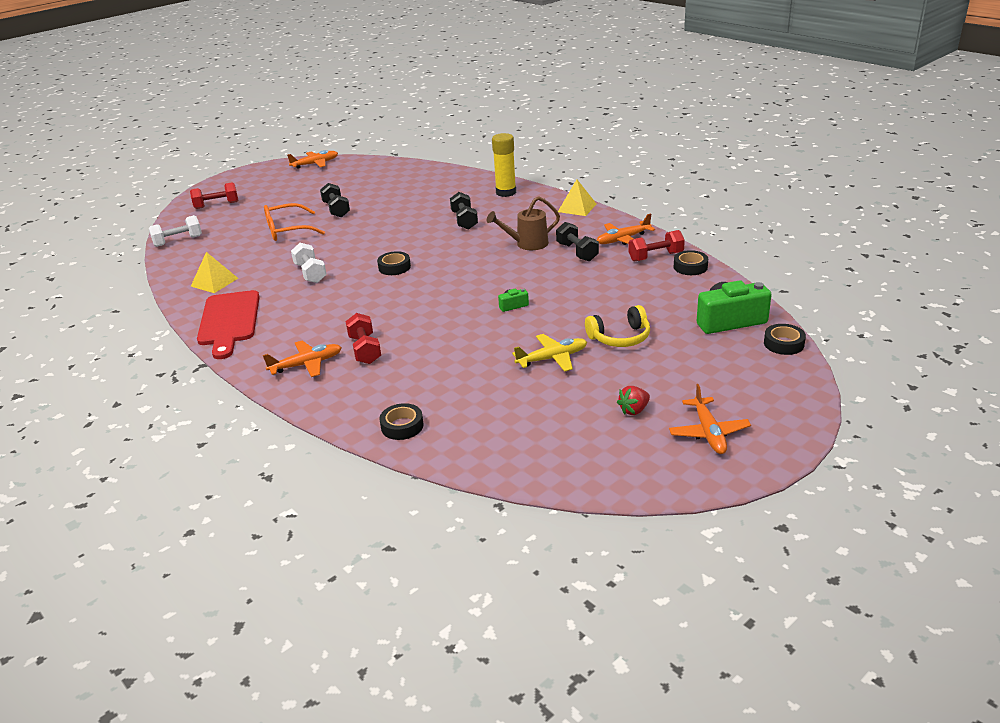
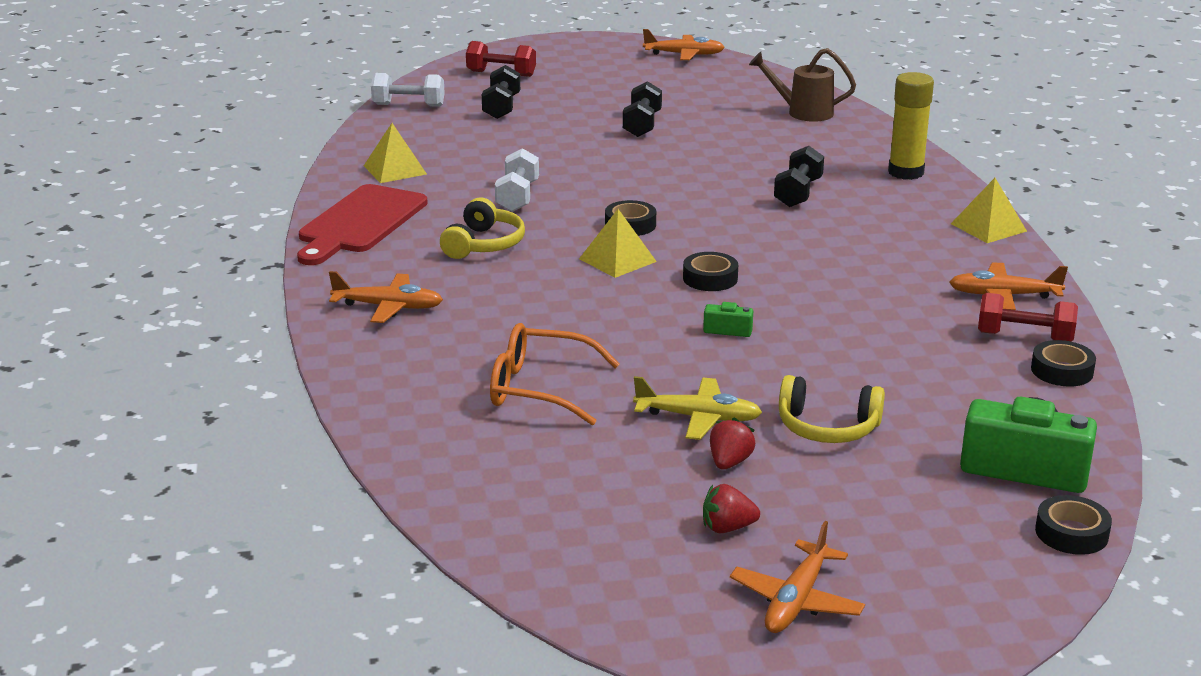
camera: 30 degrees right, 5 degrees down
orange glasses [264,203,325,241] -> orange glasses moved to [490,323,620,425]
red dumbbell [345,313,381,364] -> none
black tape [380,403,424,440] -> black tape moved to [683,252,738,291]
brown watering can [486,196,560,250] -> brown watering can moved to [749,48,856,122]
black dumbbell [556,222,599,261] -> black dumbbell moved to [482,65,520,119]
none -> yellow headphones [440,198,525,259]
none -> yellow pyramid [579,209,657,278]
none -> red strawberry [710,417,755,470]

